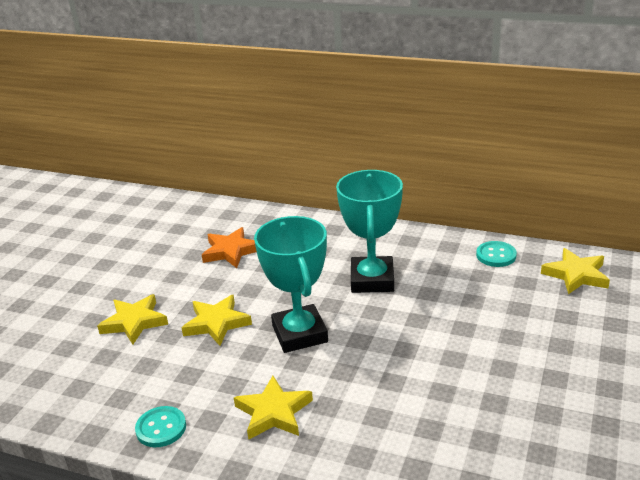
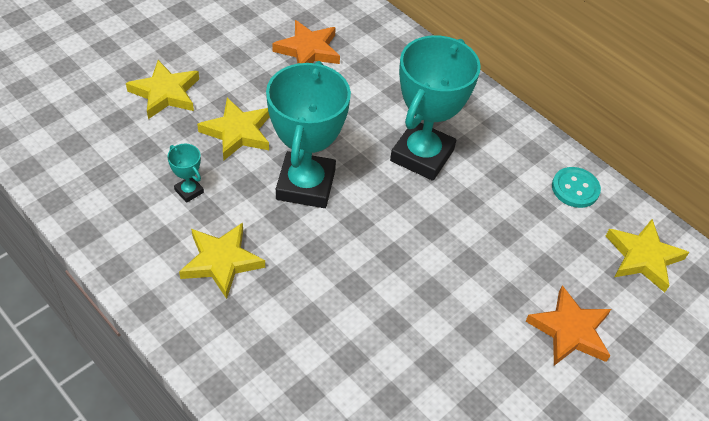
camera: 20 degrees right, 20 degrees up
turquoise button [135,406,186,447] -> none
none -> turquoise trophy [167,144,204,203]
none -> orange star [525,285,611,366]

